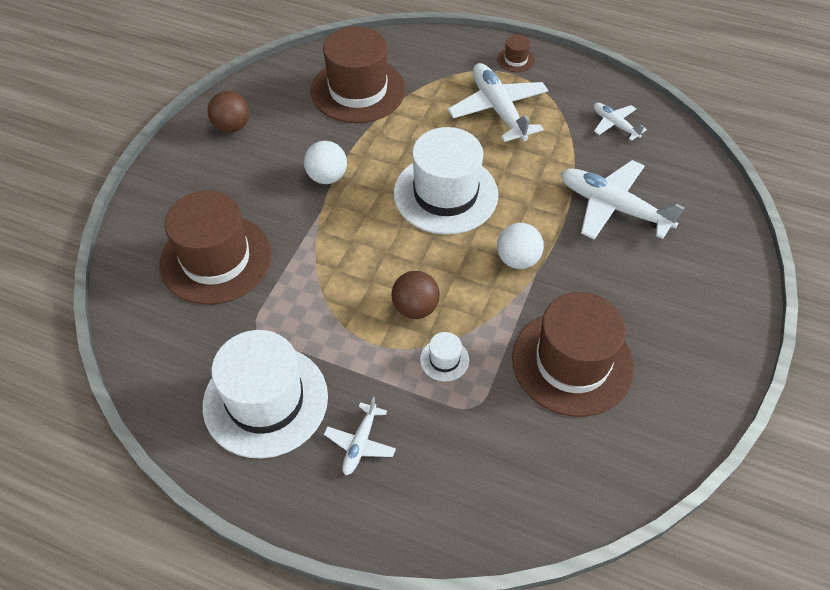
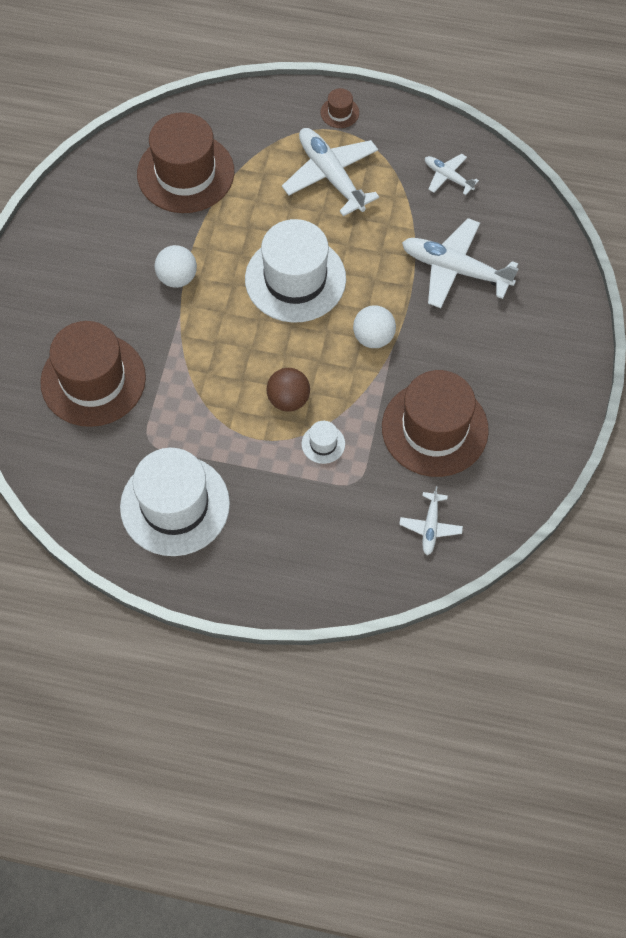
camera: 10 degrees left, 10 degrees up
brown ball [207,91,249,133] -> none
white plane [324,397,396,475] -> white plane moved to [399,486,463,555]

